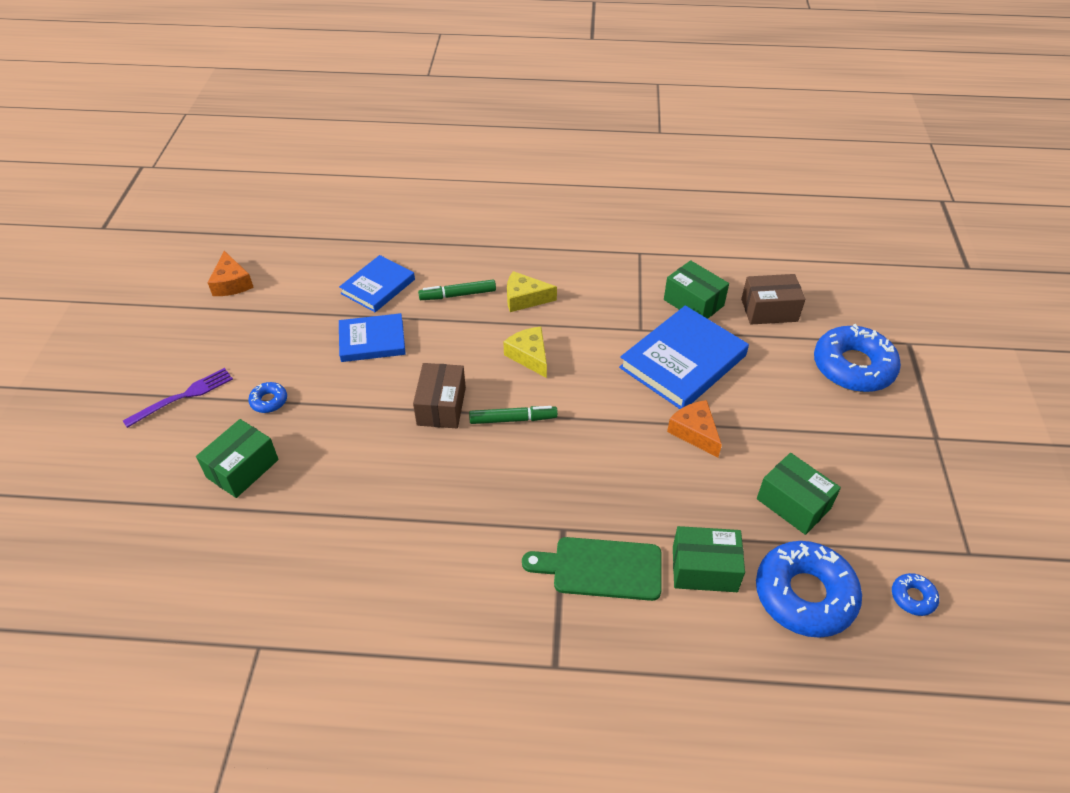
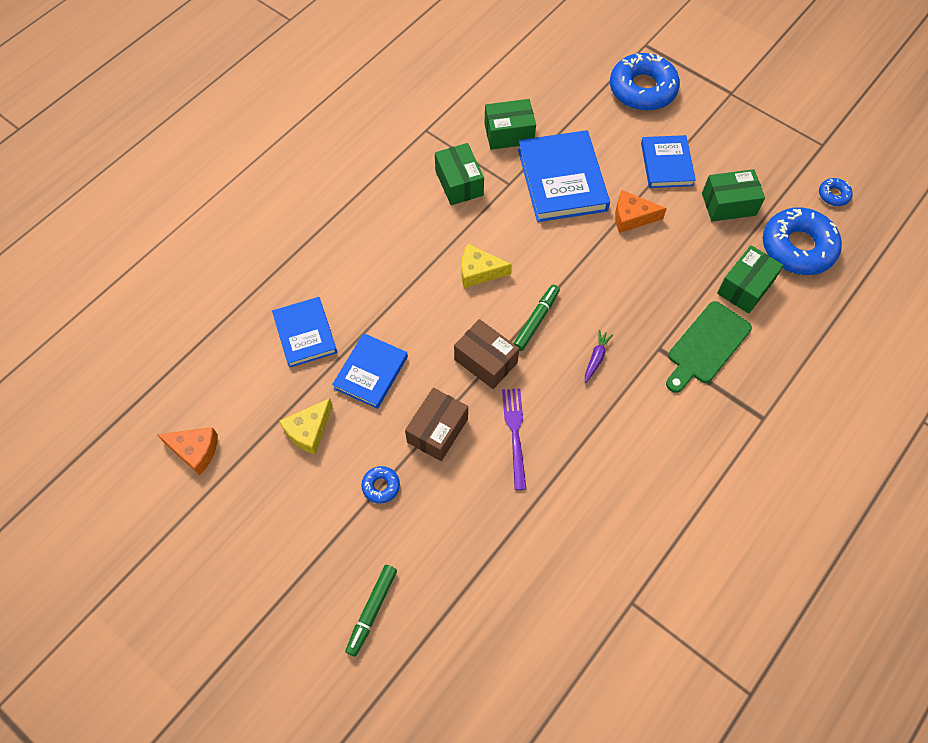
camera: 55 degrees left, 15 degrees up
purple fork [123,368,233,428] -> purple fork moved to [502,389,526,490]
green box [196,419,279,498] -> green box moved to [435,143,484,205]
green marker [418,279,496,300] -> green marker moved to [345,565,397,657]
yellow cheese [507,271,557,312] -> yellow cheese moved to [279,398,333,455]
brown box [741,274,805,324] -> brown box moved to [405,388,468,461]
none -> purple carrot [585,329,613,383]
none -> blue book [641,135,696,188]

